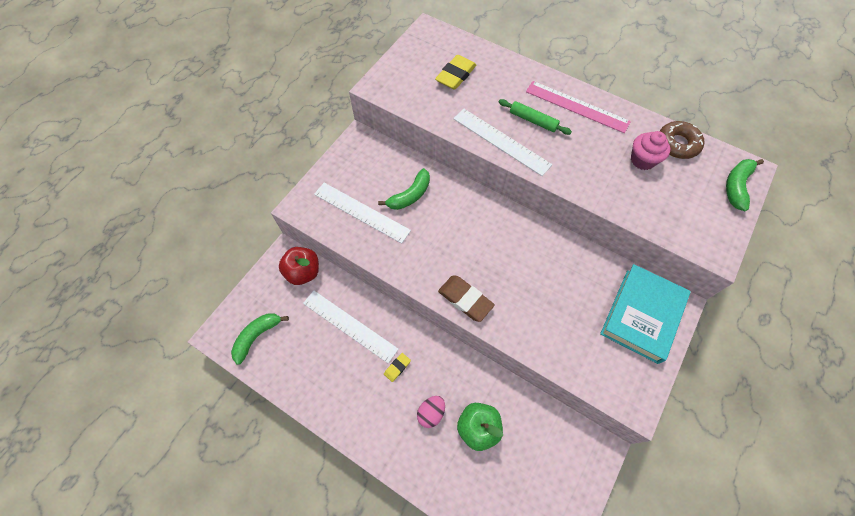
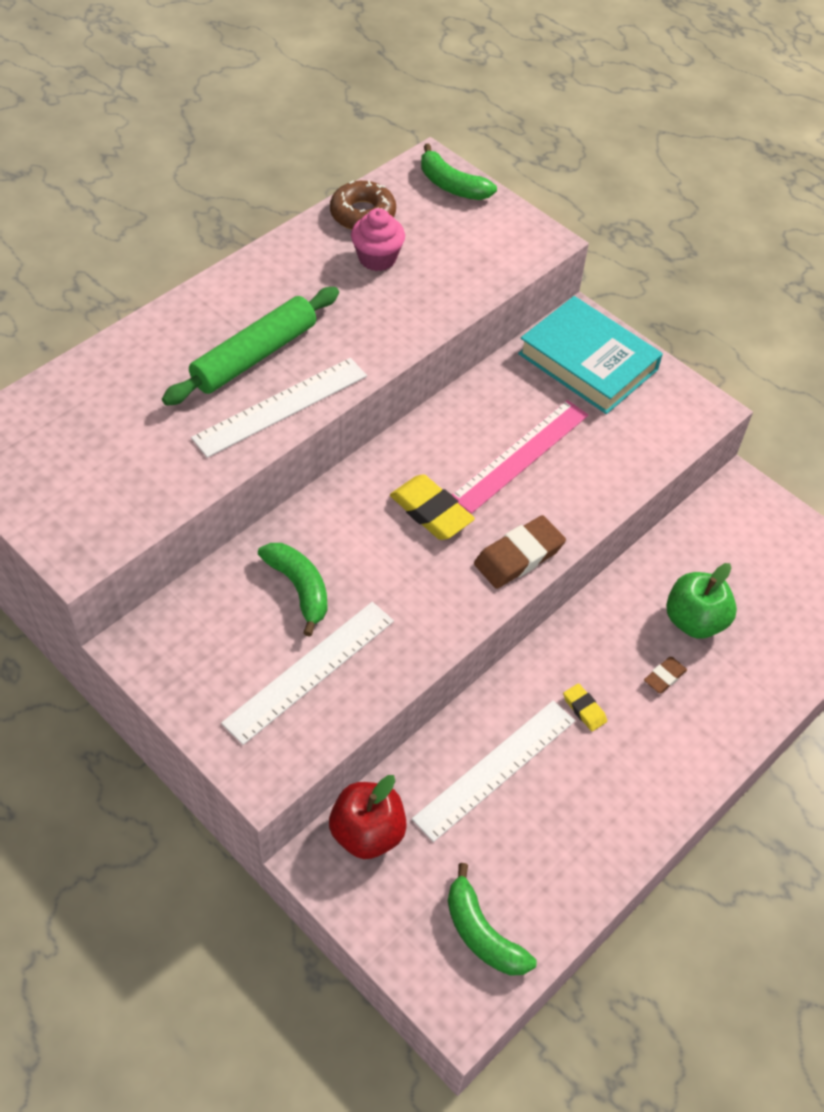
camera: 80 degrees left, 10 degrees down
pink egg [417,396,445,428] -> brown eraser [644,657,687,693]
yellow eraser [435,55,476,90] -> yellow eraser moved to [390,474,475,540]
green rolling pin [499,99,572,135] -> green rolling pin [162,287,339,406], size x1.66
pink ruler [526,81,631,133] -> pink ruler moved to [452,400,588,514]

